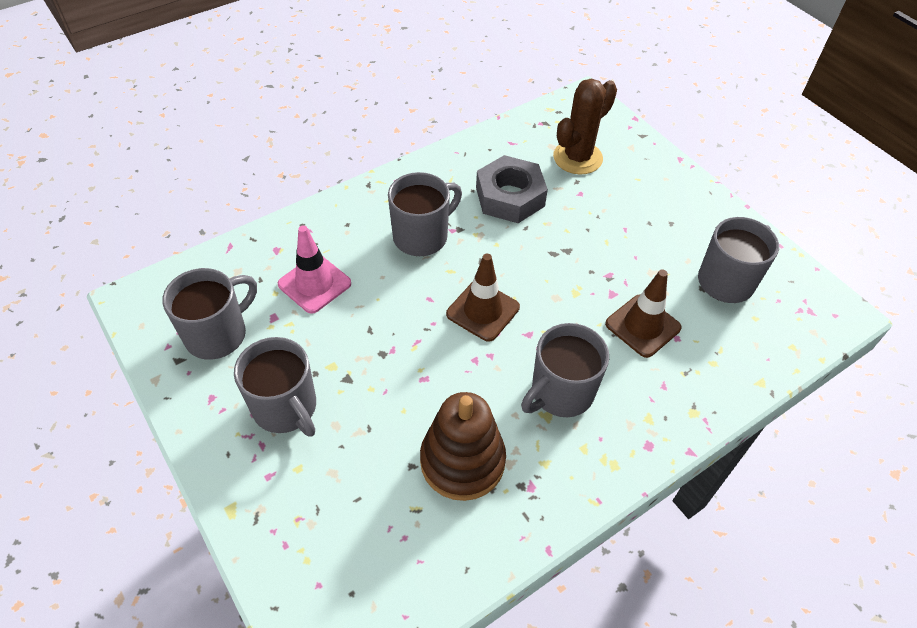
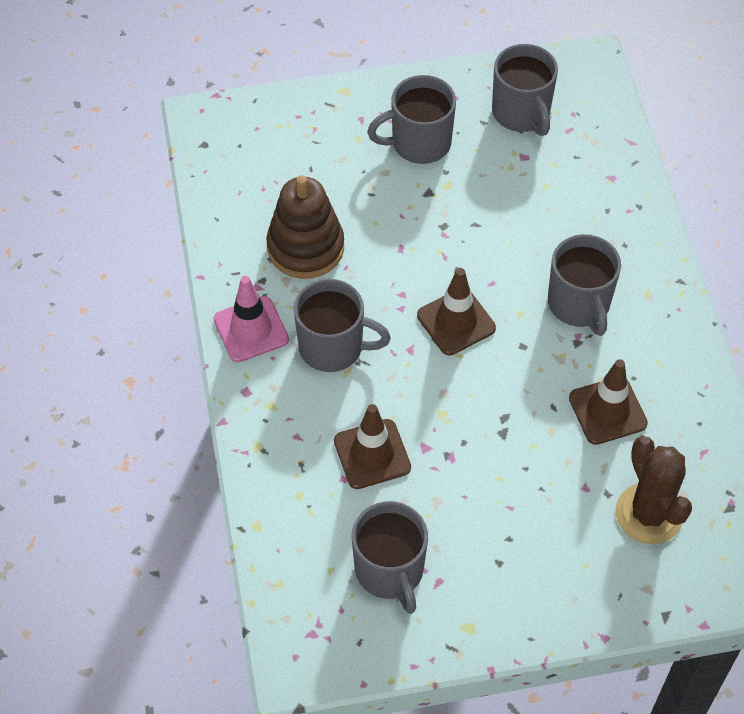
camera: 115 degrees right, 5 degrees up
pink traffic cone [278,225,351,314] -> pink traffic cone moved to [214,276,289,362]
grey nut [476,155,548,223] -> brown traffic cone [569,359,648,445]
grey mug [521,323,609,417] -> grey mug turned 120 degrees clockwise [294,279,391,372]

